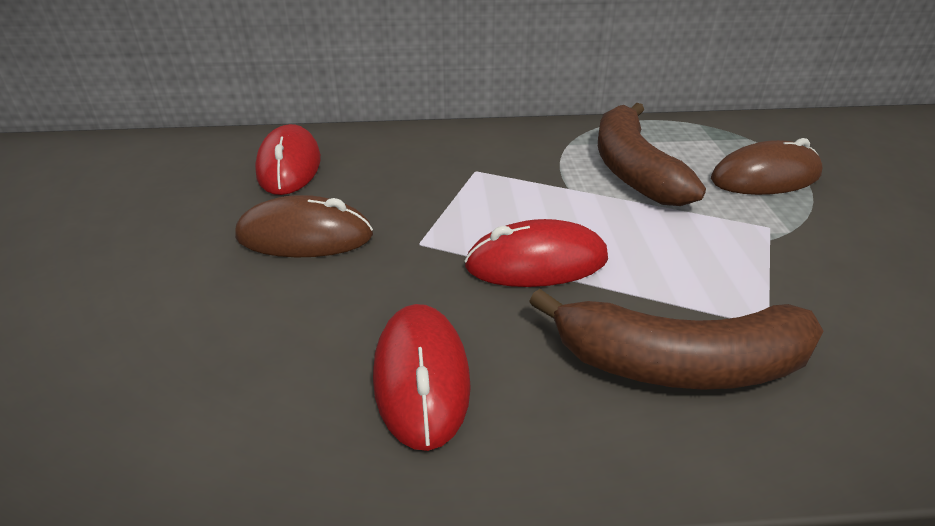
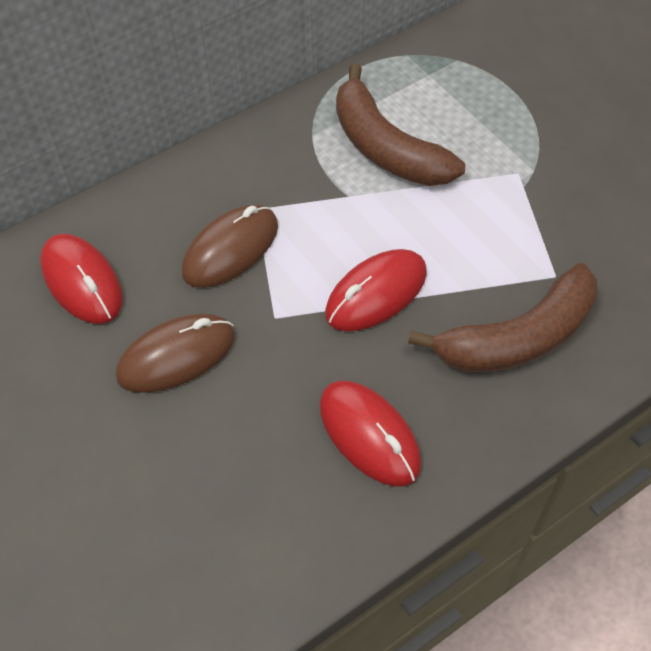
camera: 30 degrees left, 20 degrees up
brown mouse [711,138,822,195] -> brown mouse moved to [182,205,278,288]

